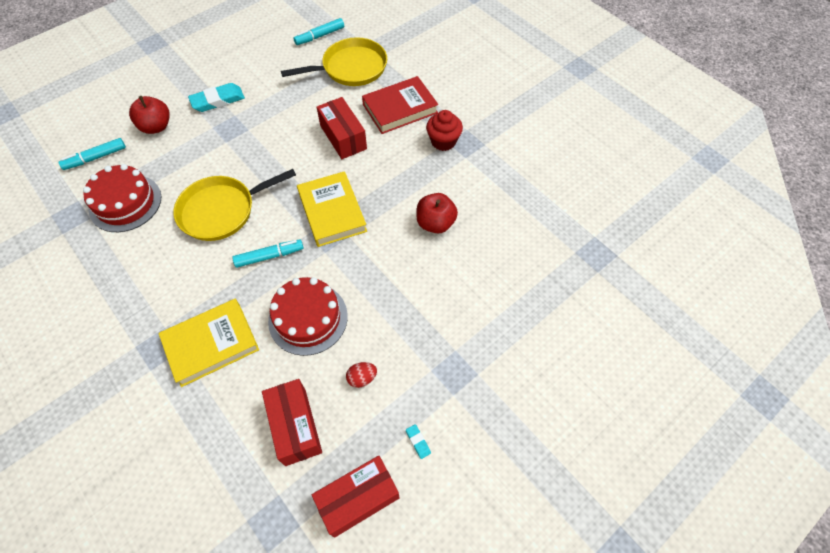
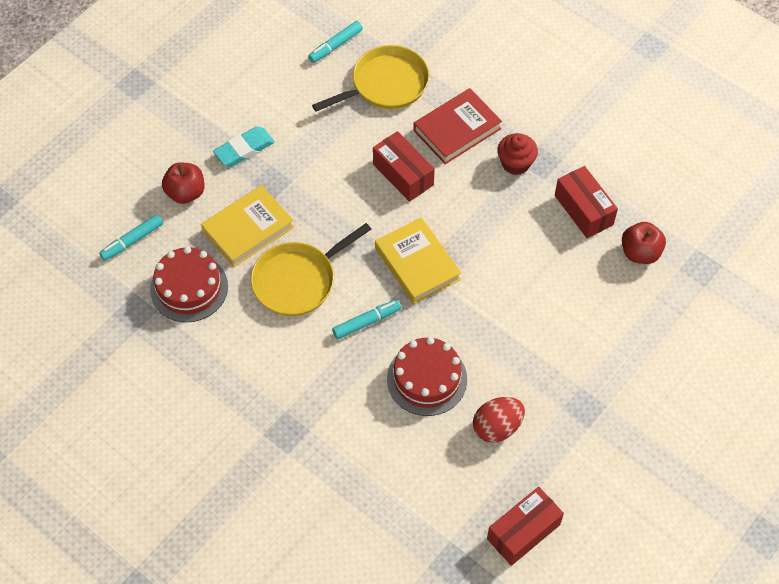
camera: 10 degrees left, 0 degrees up
yellow book [158,298,259,387] -> yellow book moved to [201,185,294,267]
red box [262,379,322,466] -> red box moved to [555,166,618,238]
red egg [346,362,377,388] -> red egg [473,397,525,443], size x1.78
turquoise eraser [406,424,431,459] -> none
red apple [416,193,458,233] -> red apple moved to [622,222,666,264]

